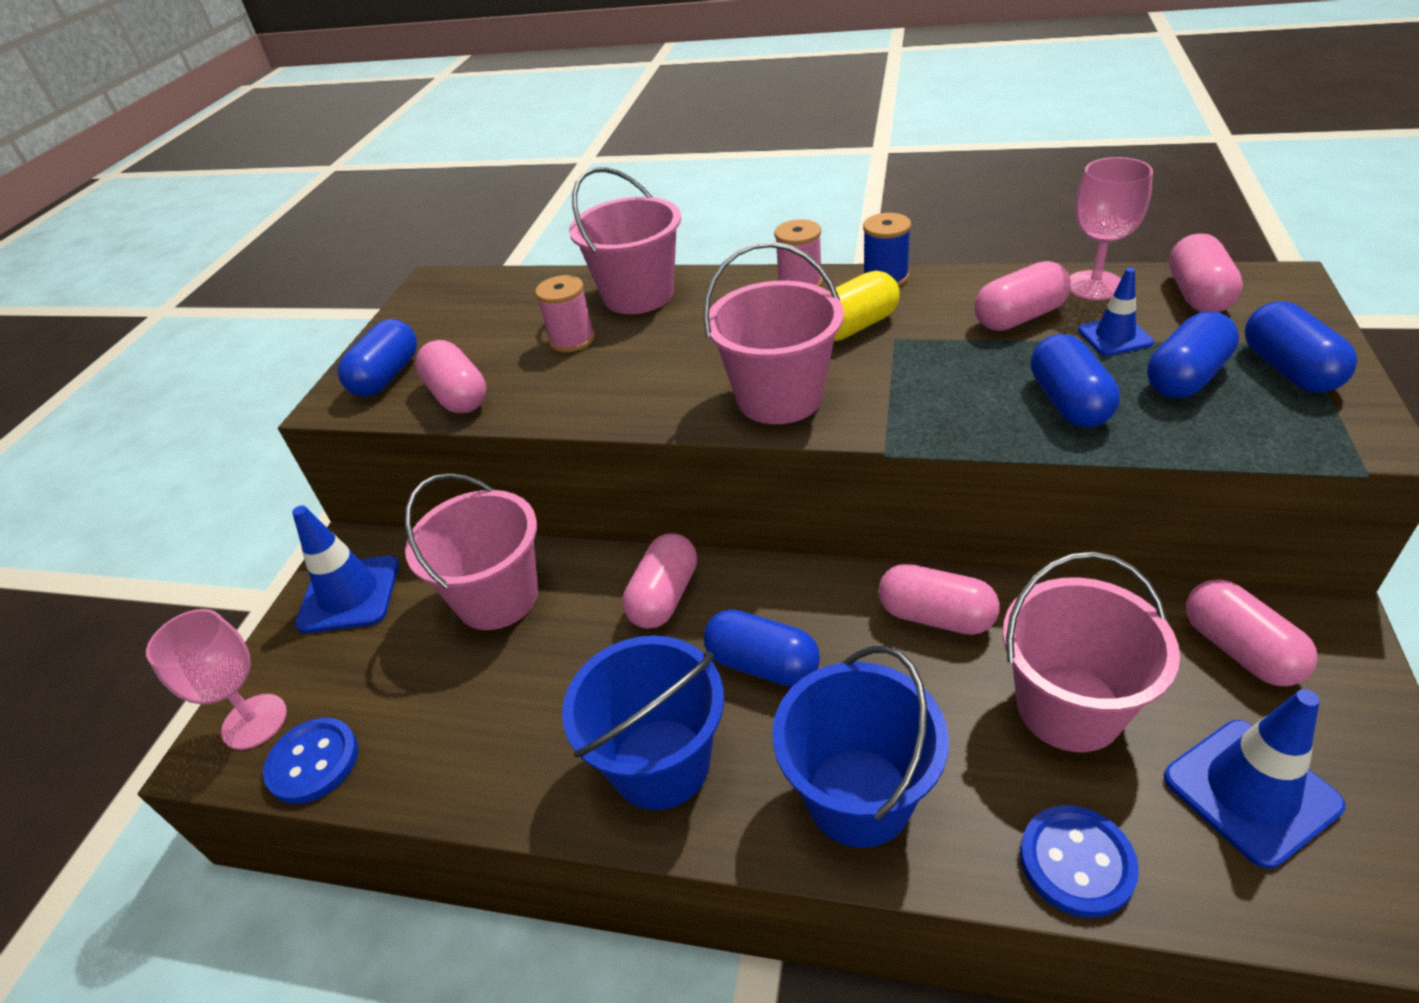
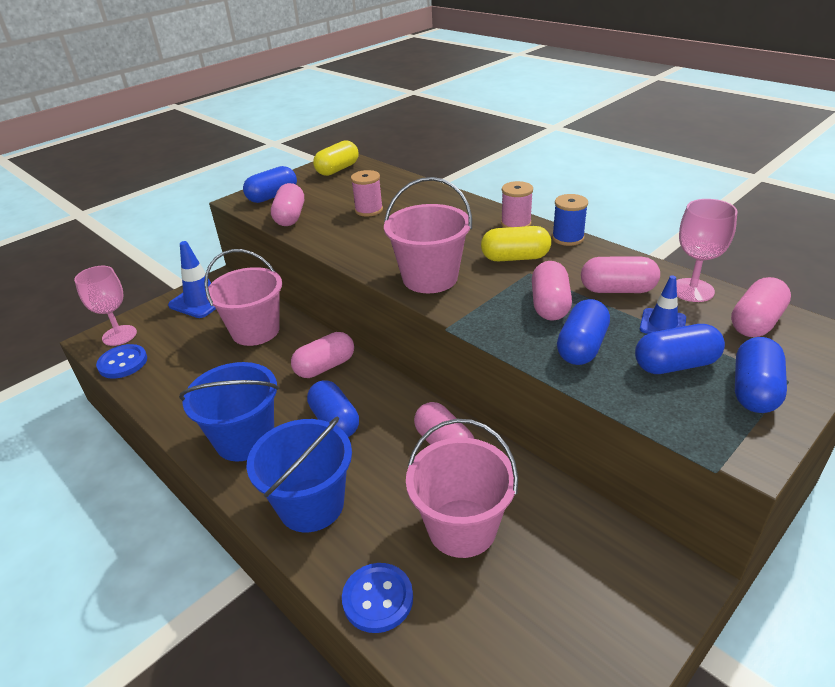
camera: 30 degrees right, 5 degrees down
pink bucket [569,167,681,314] -> none
blue traffic cone [1164,689,1345,869] -> none
pink capsule [1186,579,1318,686] -> pink capsule moved to [532,261,572,321]
none -> yellow capsule [313,140,358,176]

